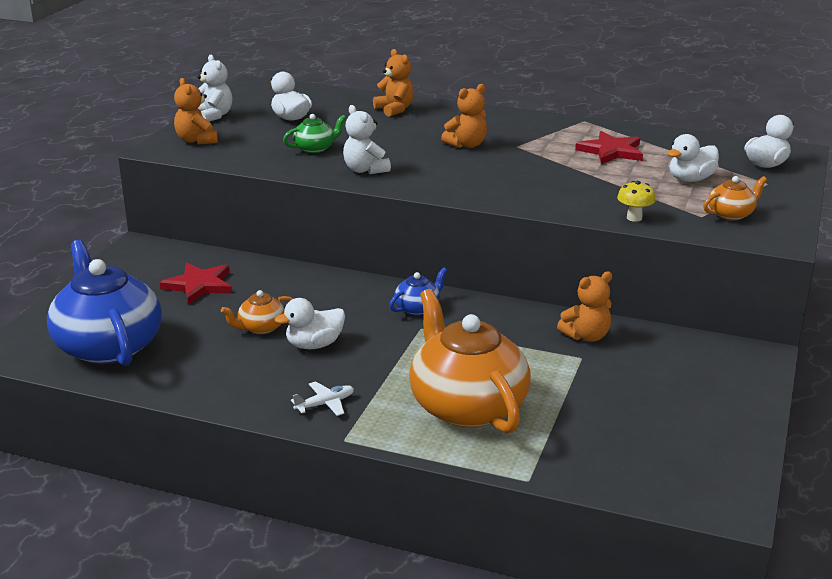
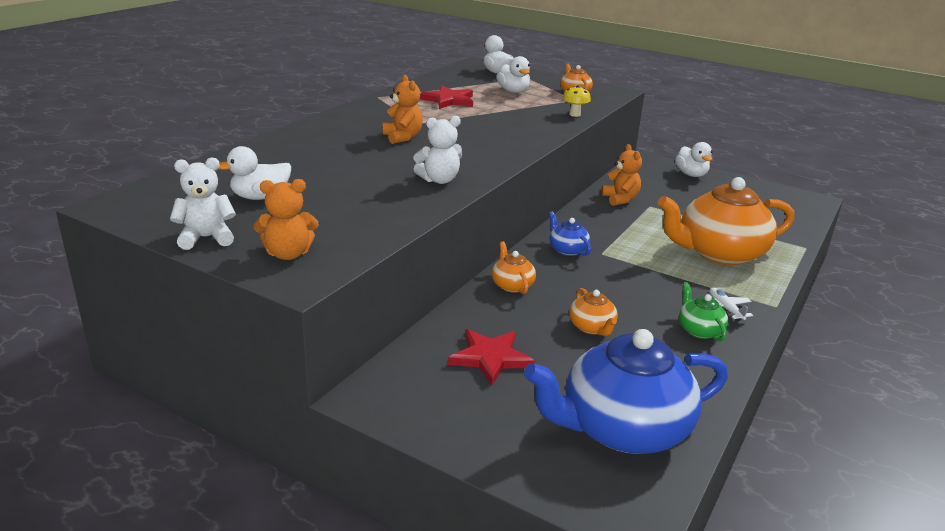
camera: 80 degrees left, 0 degrees up
white duck [275,298,345,349] -> white duck moved to [675,142,713,177]
green teapot [283,114,346,153] -> green teapot moved to [679,282,728,342]
orange teddy bear [373,49,414,117] -> none
none -> orange teapot [492,241,536,294]

